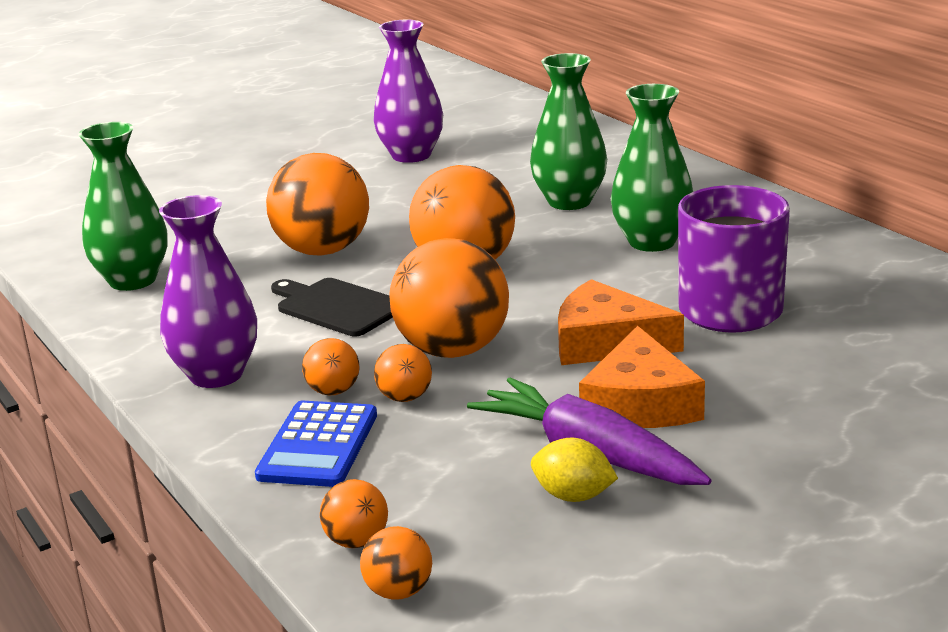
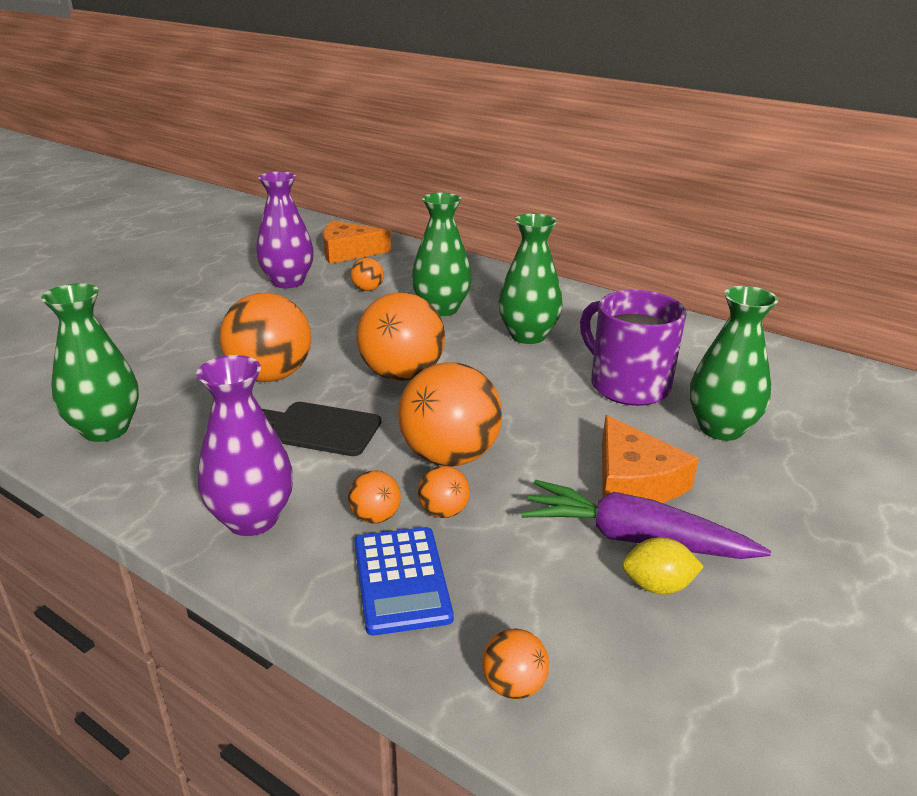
camera: 25 degrees left, 5 degrees up
orange ball [360,526,432,600] -> orange ball moved to [351,258,384,291]
orange cheese [558,279,684,365] -> orange cheese moved to [323,220,391,264]
none -> green vase [689,286,778,441]

